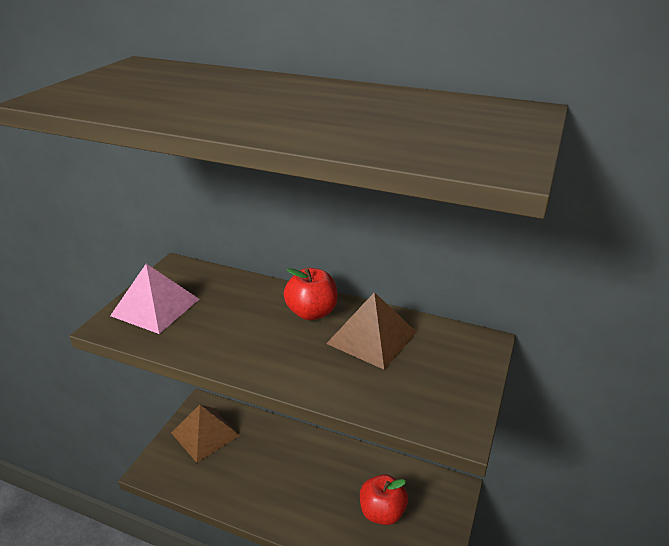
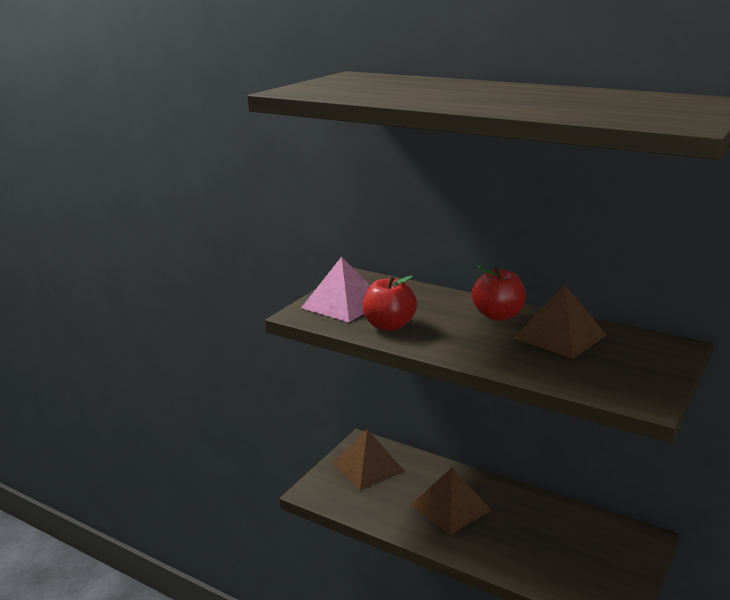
camera: 10 degrees right, 10 degrees down
red apple [360,474,408,525] -> red apple moved to [362,276,417,331]
none -> brown pyramid [411,468,491,535]

